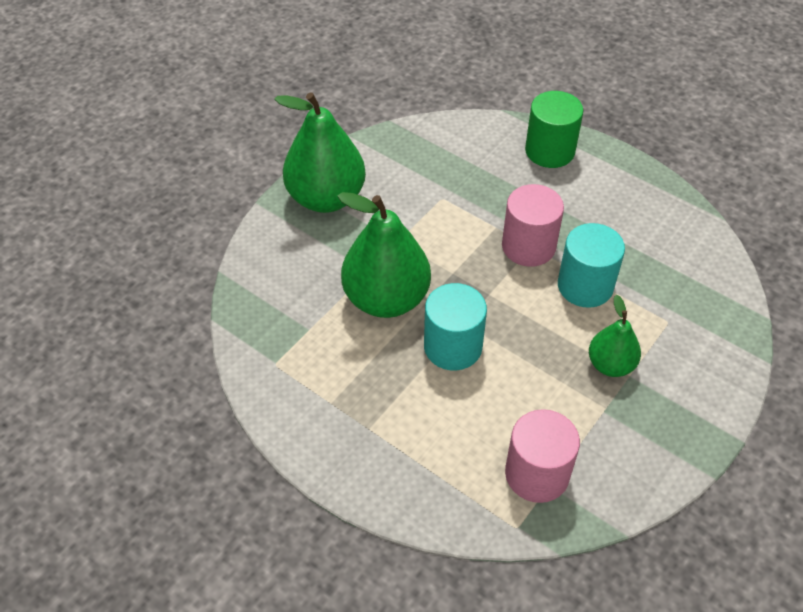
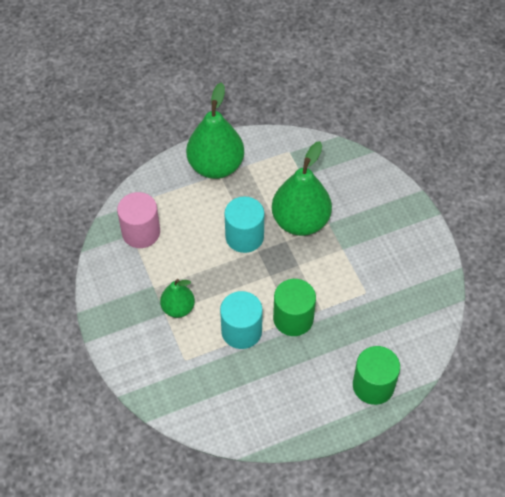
camera: 120 degrees right, 5 degrees up
green pear [274,92,366,213] -> green pear moved to [186,82,244,179]
pink cylinder [502,184,564,267] -> green cylinder [273,279,316,336]

